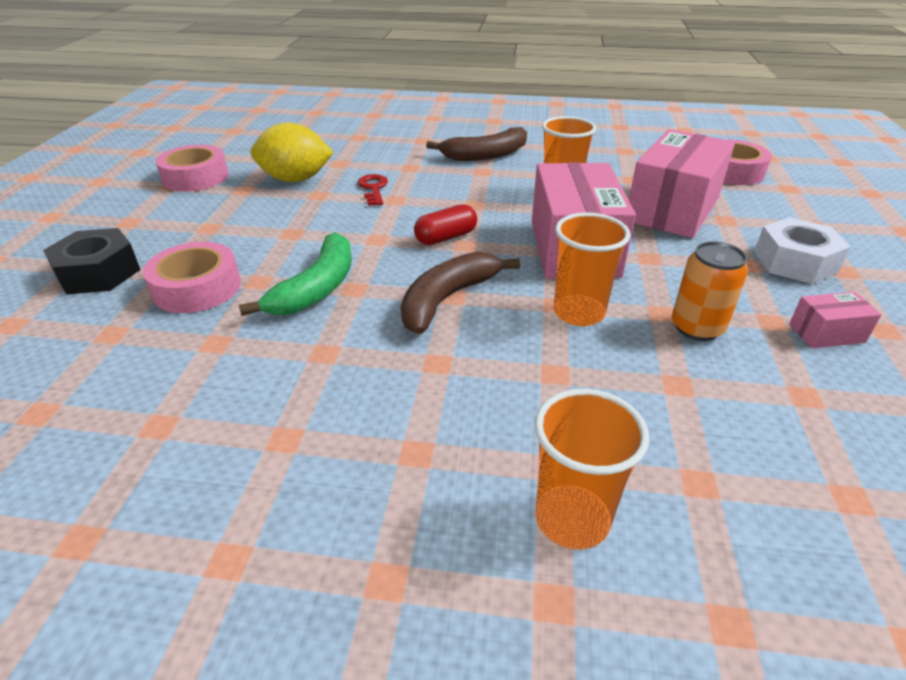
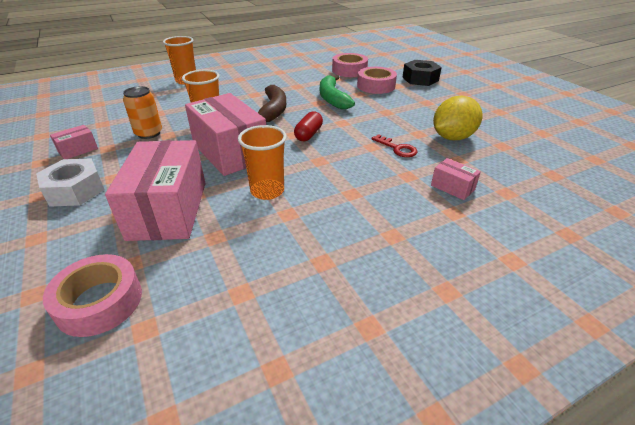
camera: 145 degrees right, 0 degrees up
pink tape [156,145,229,191] -> pink tape moved to [332,53,368,77]
brown banana [426,127,527,161] -> none
none -> pink box [431,158,481,200]

